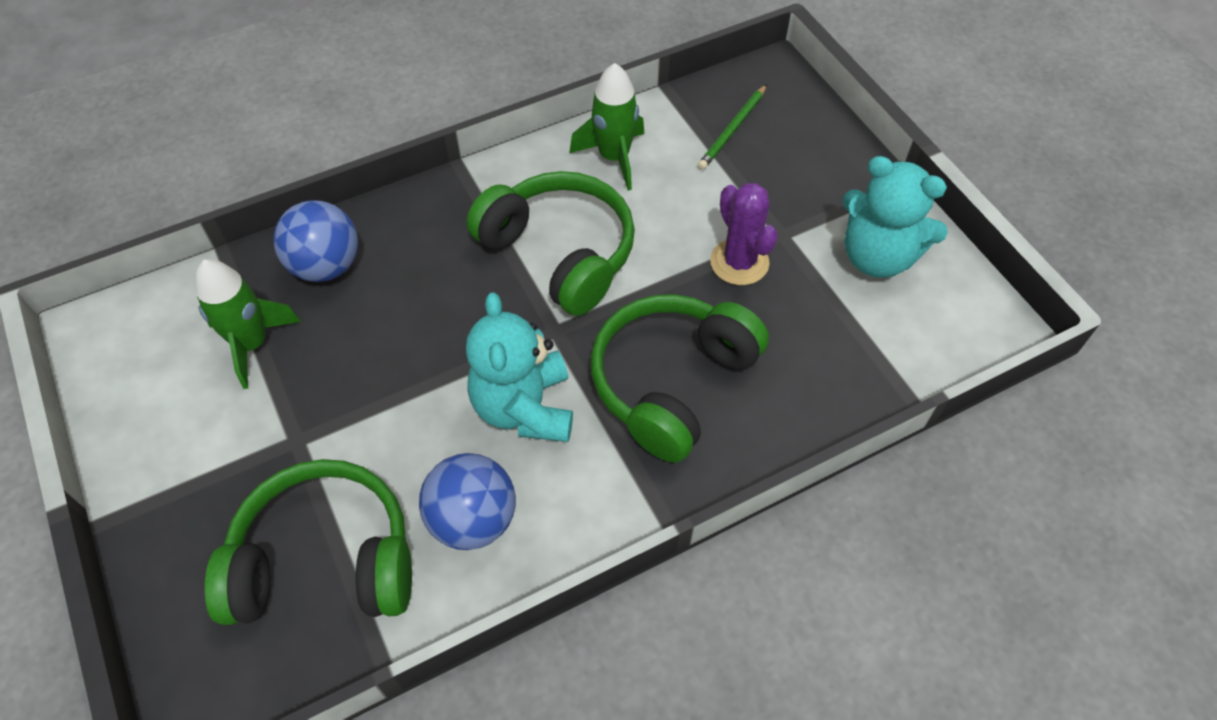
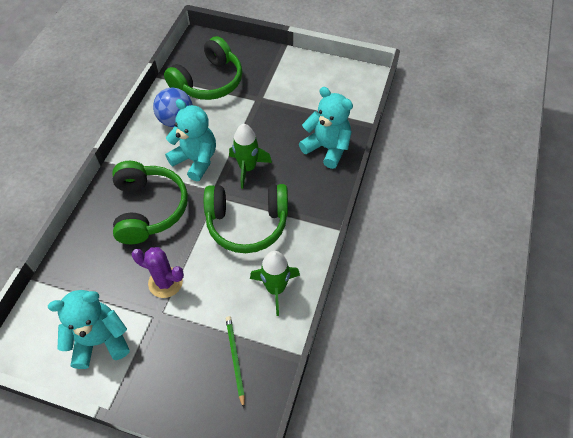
camera: 135 degrees right, 0 degrees up
green rocket [195,259,301,389] -> green rocket moved to [229,124,272,189]
blue ball [273,200,358,282] -> turquoise teddy bear [299,87,353,169]

